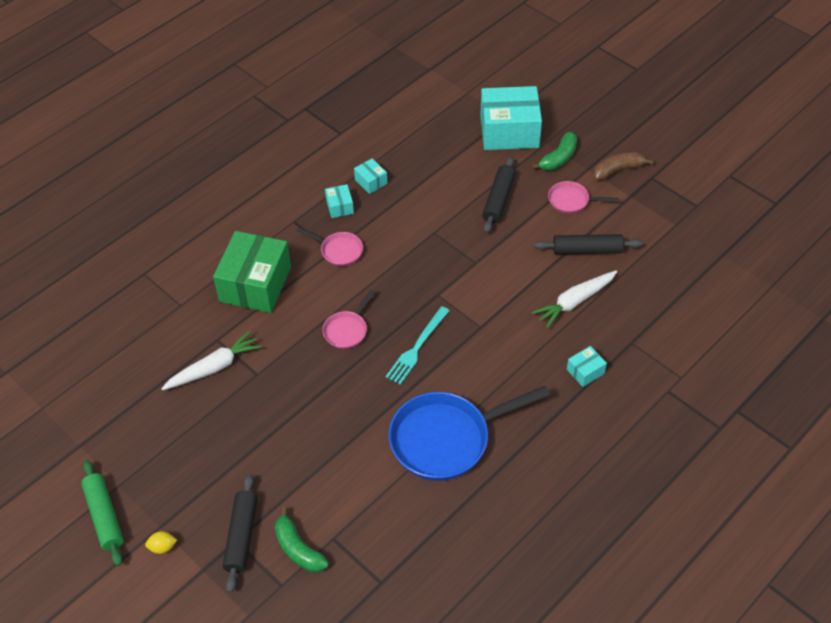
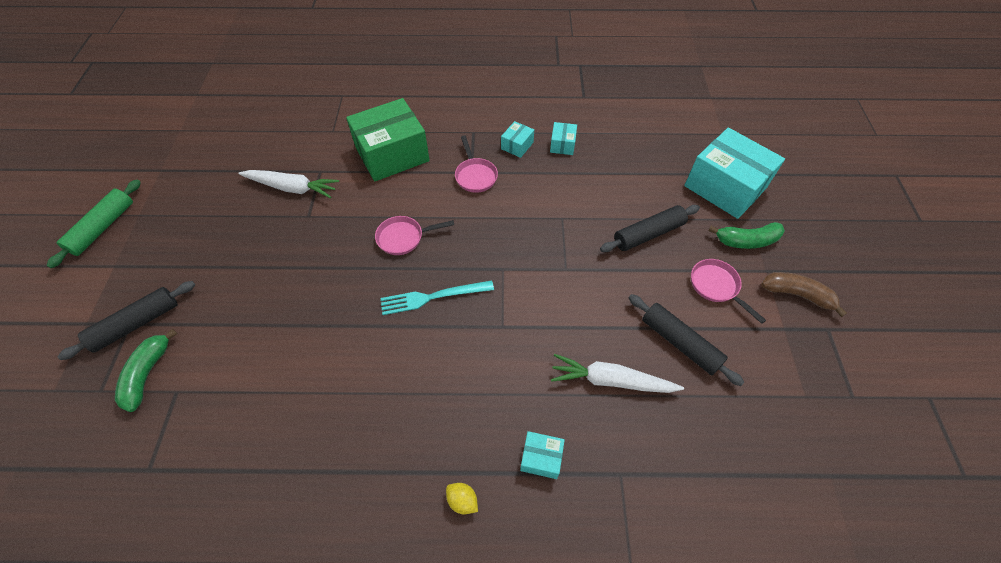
camera: 45 degrees right, 5 degrees up
yellow lemon [145,531,177,554] -> yellow lemon moved to [446,483,478,514]
blue pan [388,386,550,481] -> none

